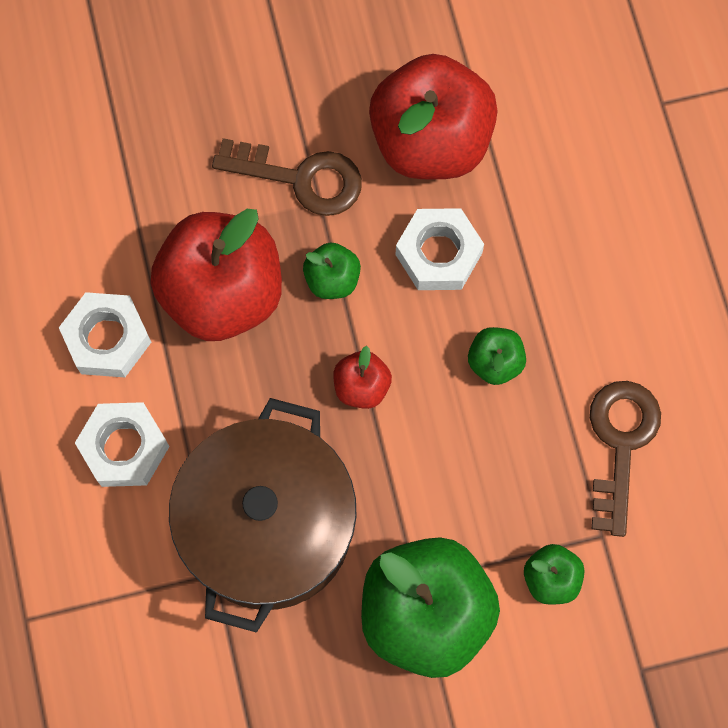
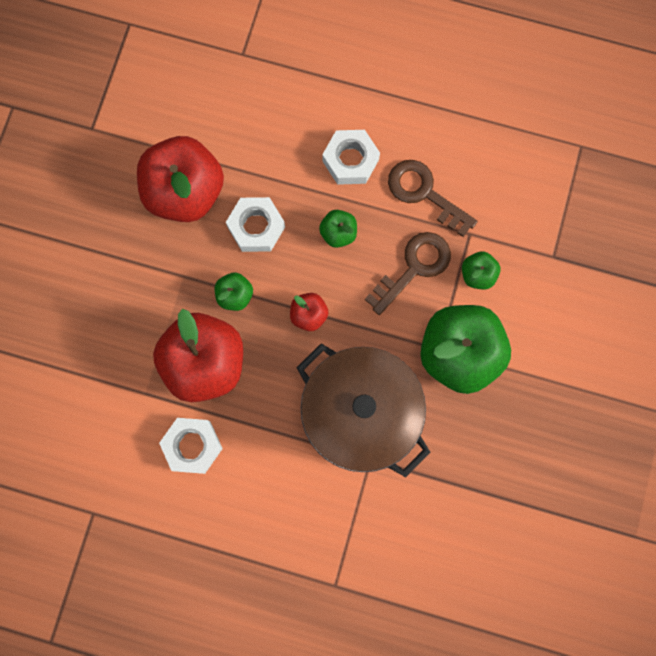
camera: 60 degrees left, 5 degrees up
white nut [75,402,170,487] -> white nut moved to [322,130,380,185]
brown key [212,138,362,216] -> brown key moved to [365,232,451,315]

